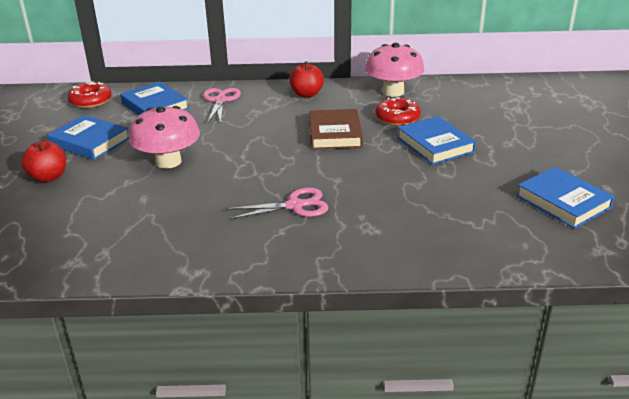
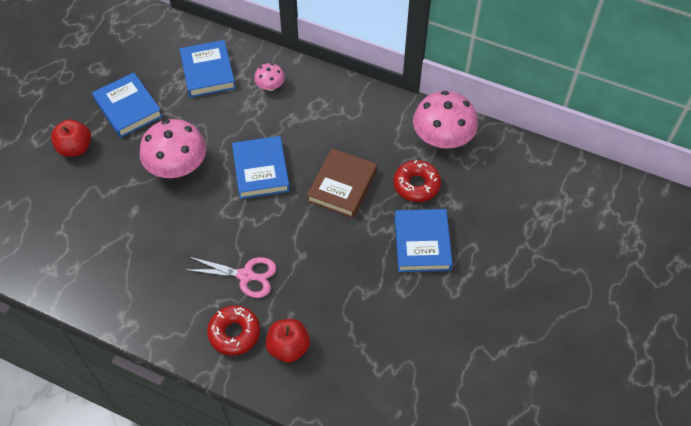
camera: 25 degrees right, 25 degrees up
red donut [68,81,112,108] -> red donut moved to [207,305,260,356]
pink scissors [203,88,241,124] -> pink mushroom [254,63,285,91]
red apple [289,61,324,98] -> red apple moved to [266,319,310,363]
blue book [516,167,615,229] -> blue book moved to [232,136,290,199]

